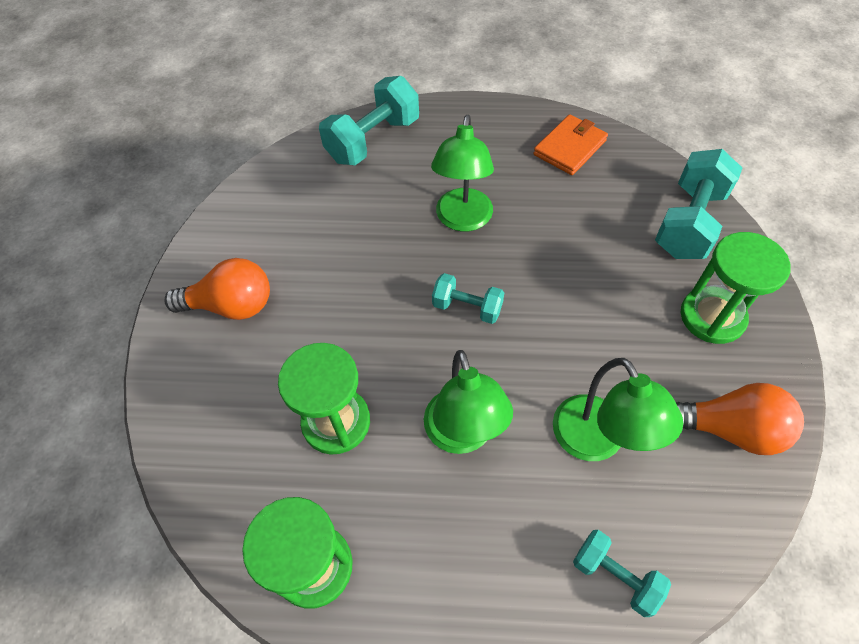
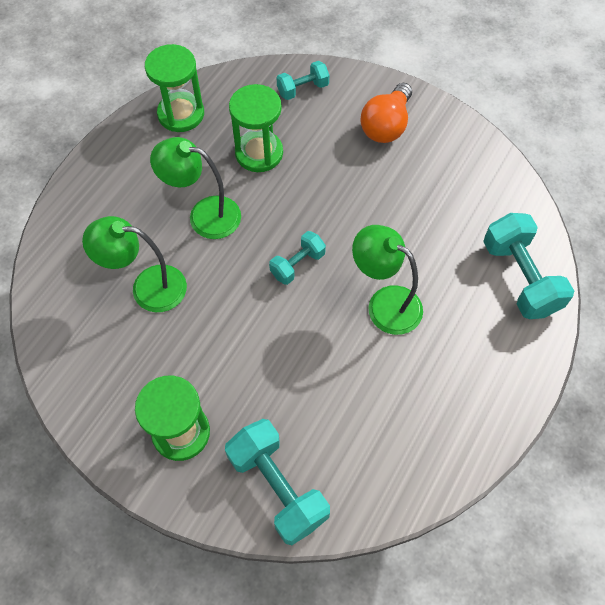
camera: 115 degrees right, 5 degrees up
orange wallet [533,114,608,175] -> none
turquoise dumbbell [573,530,671,617] -> turquoise dumbbell moved to [277,61,329,100]
orange light bulb [676,383,804,455] -> none

